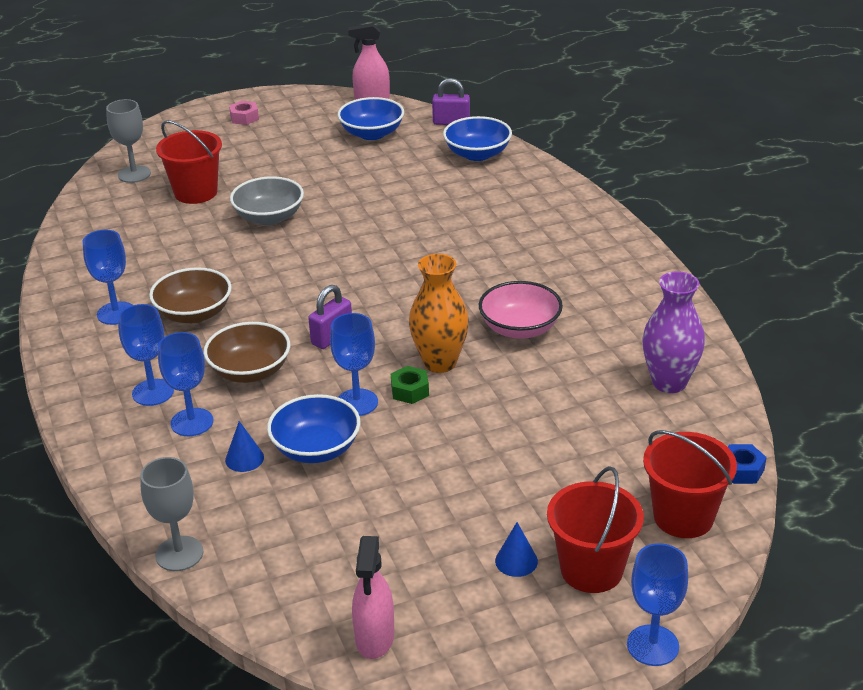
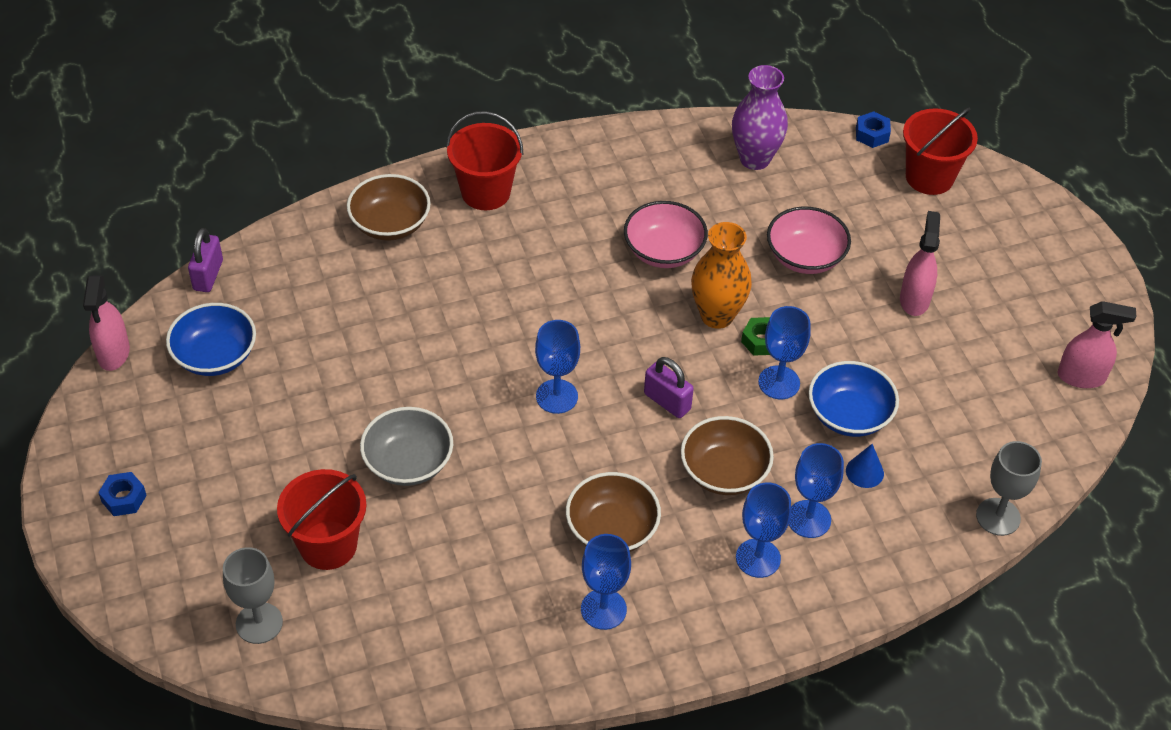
camera: 90 degrees left, 15 degrees up
pink nut [229,101,259,125] -> blue nut [98,472,147,516]
blue bowl [443,116,512,161] -> none
blue cone [495,522,538,577] -> none
red bucket [547,466,644,593] -> red bucket moved to [446,111,523,210]
blue goblet [627,543,688,666] -> blue goblet moved to [535,320,580,414]
none -> brown bowl [347,174,431,241]
none -> pink bowl [767,207,851,274]
none -> pink spray bottle [900,211,940,316]

